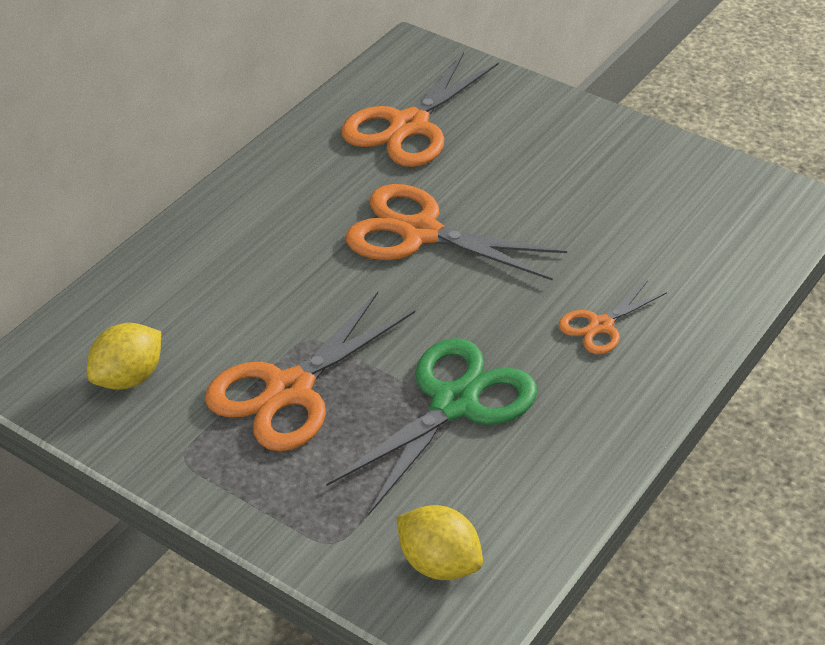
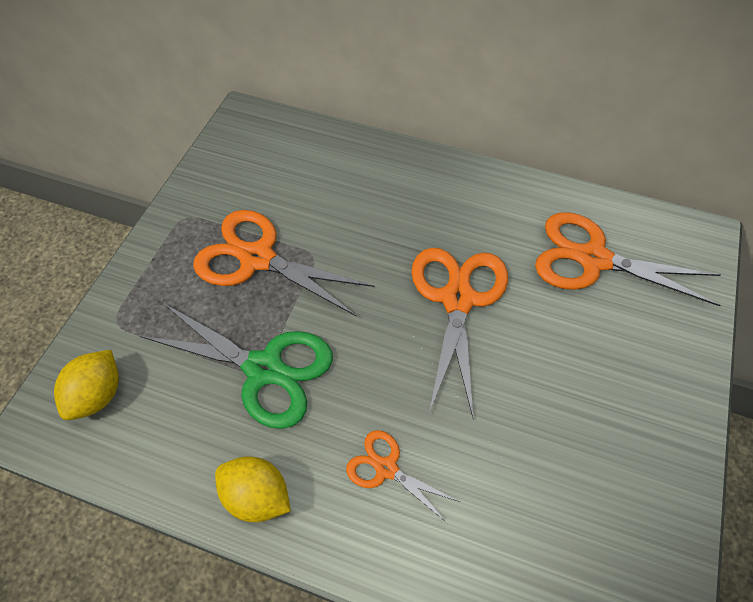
camera: 75 degrees right, 15 degrees up
yellow lemon [87,323,161,390] -> yellow lemon moved to [215,457,291,522]

